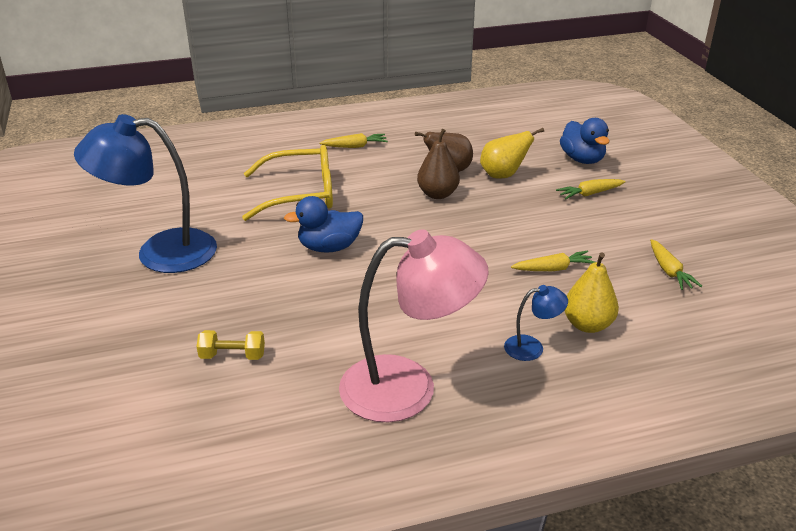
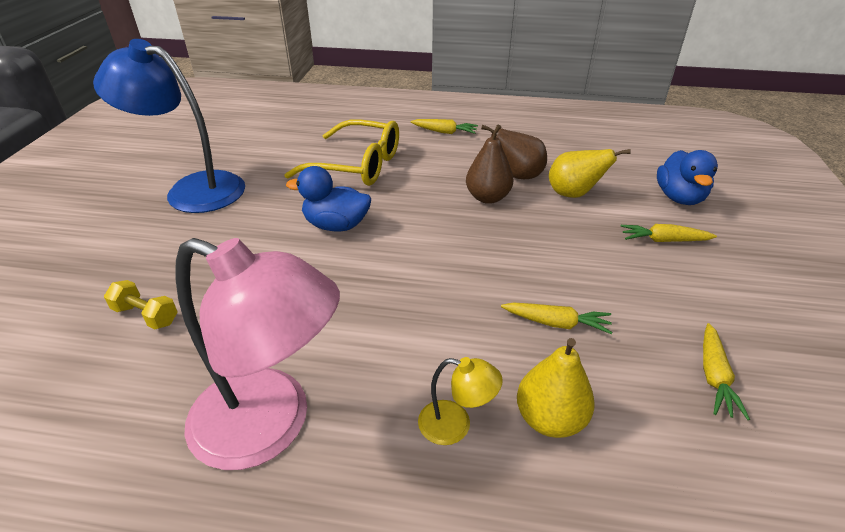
camera: 25 degrees right, 5 degrees up
blue lamp [504,285,568,361] -> yellow lamp [418,357,503,445]

